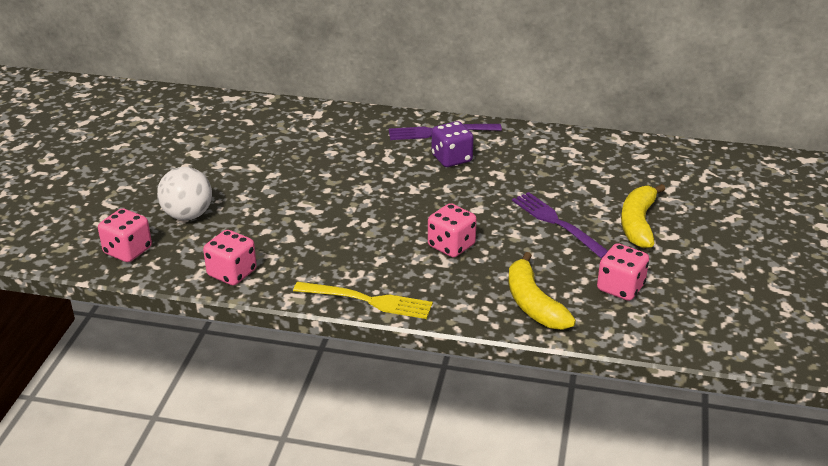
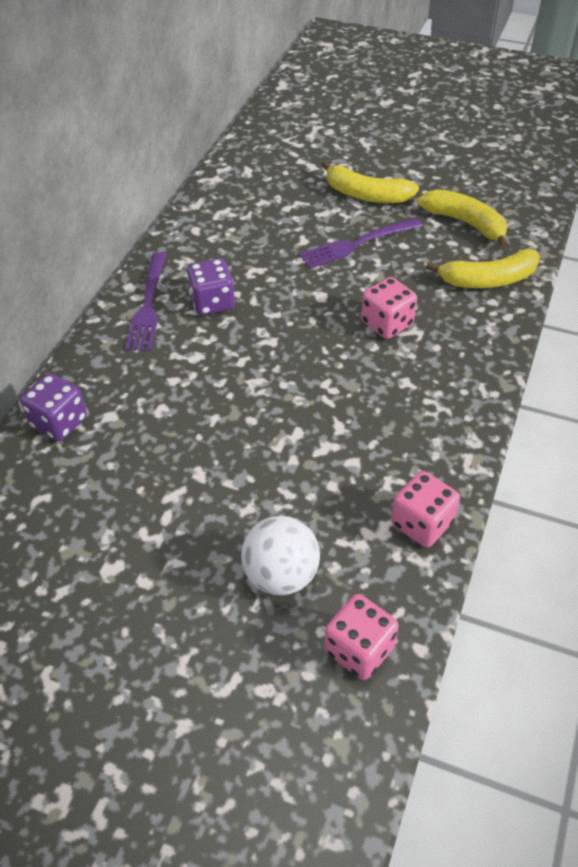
camera: 80 degrees left, 15 degrees up
yellow fork [293,282,433,319] -> none
pink dice [597,243,649,301] -> yellow banana [417,189,508,249]
none -> purple dice [20,373,87,441]

